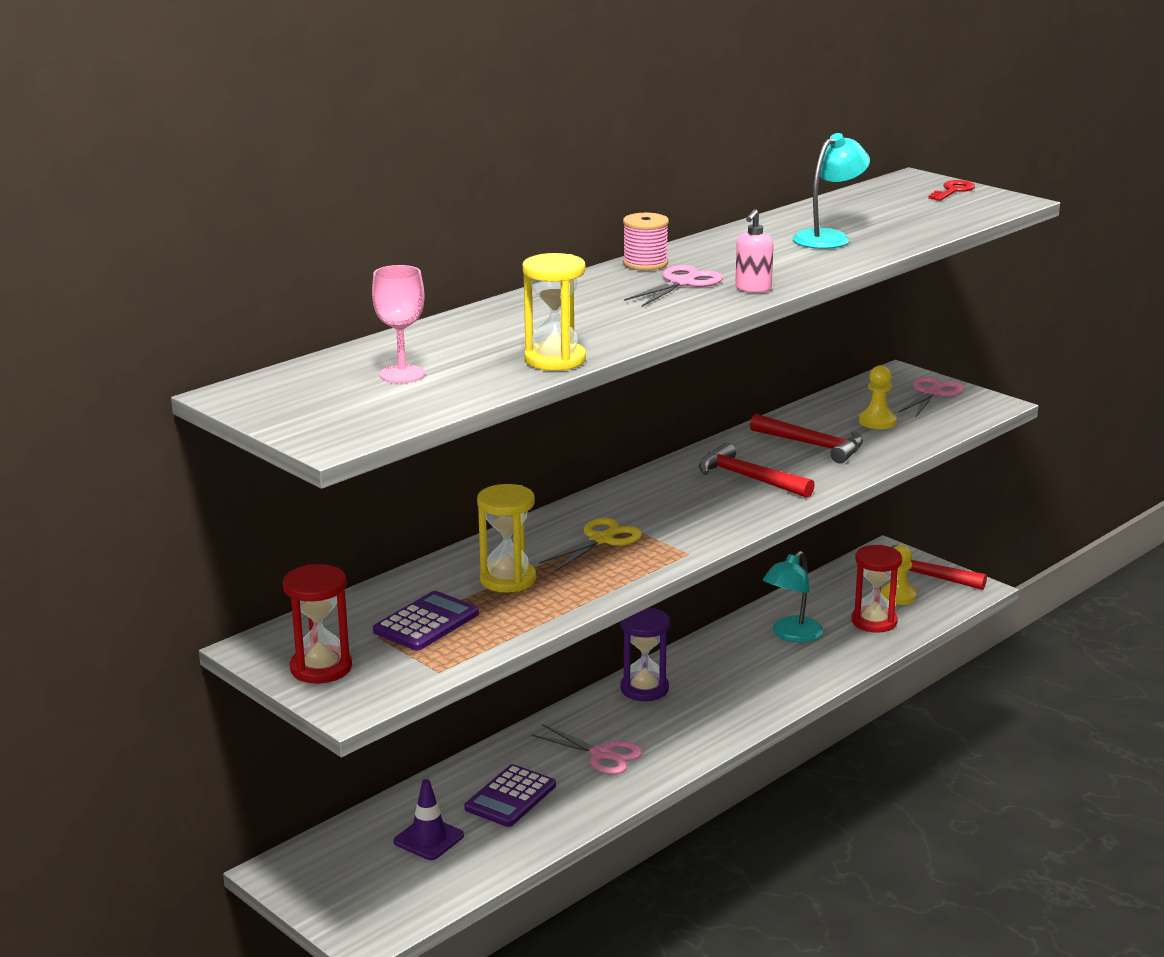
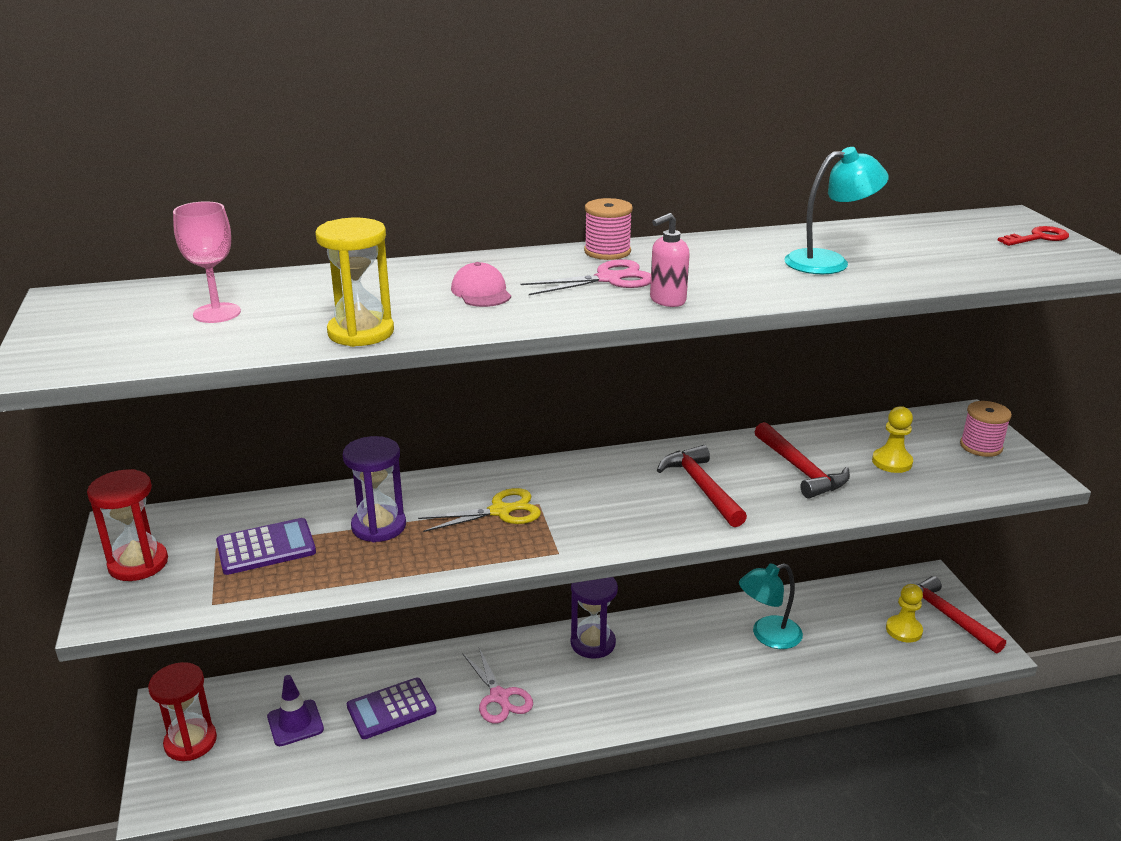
camera: 30 degrees right, 5 degrees up
yellow hourglass [477,484,536,593] -> purple hourglass [343,436,406,542]
red hourglass [852,545,902,633] -> red hourglass moved to [148,662,217,761]
pink scissors [898,377,964,418] -> pink spool [960,401,1012,457]
none -> pink cap [451,262,511,307]

